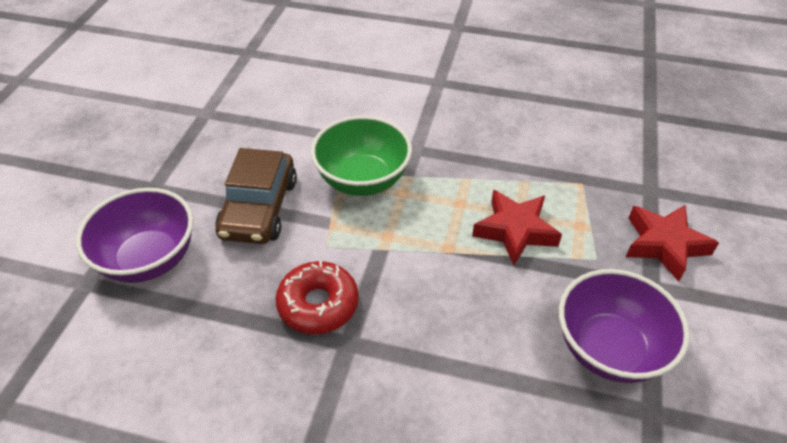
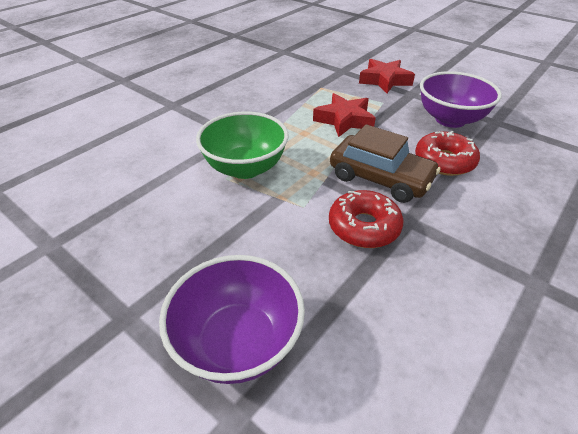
camera: 65 degrees left, 5 degrees down
brown car [215,148,297,244] -> brown car moved to [330,124,441,203]
none -> red donut [415,131,480,176]

